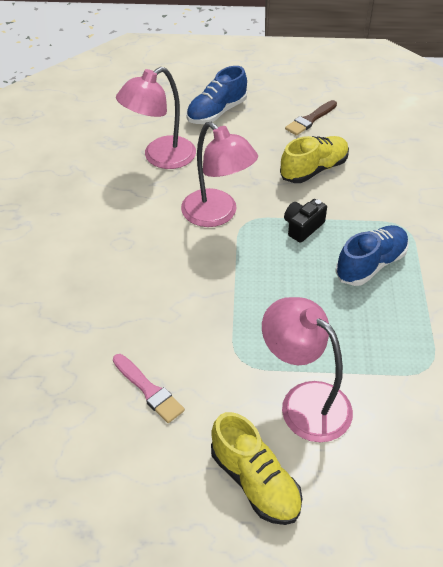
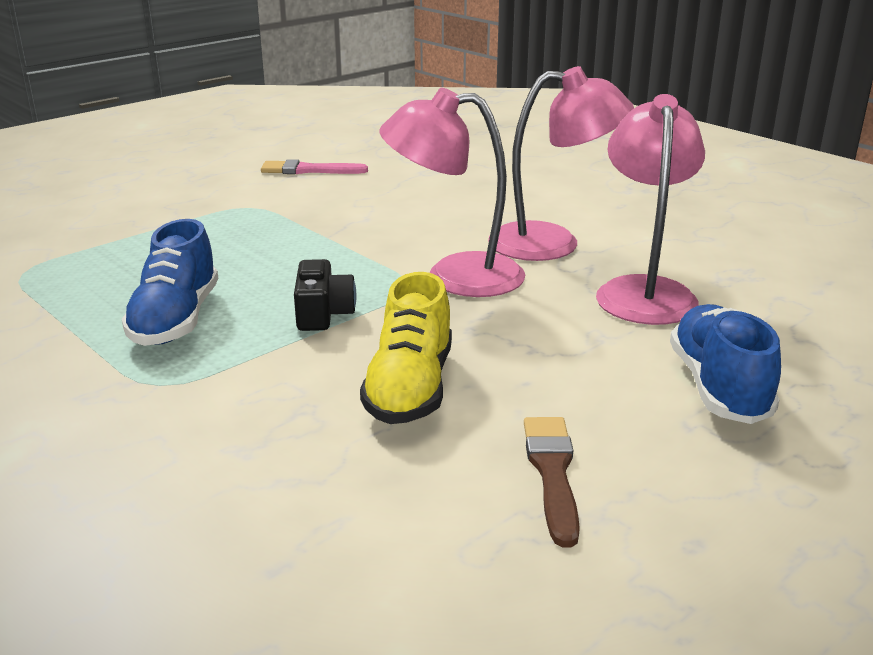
camera: 135 degrees right, 20 degrees down
yellow shoe [211,412,303,525] -> none
pink lamp [262,297,353,442] -> pink lamp moved to [488,66,634,261]

